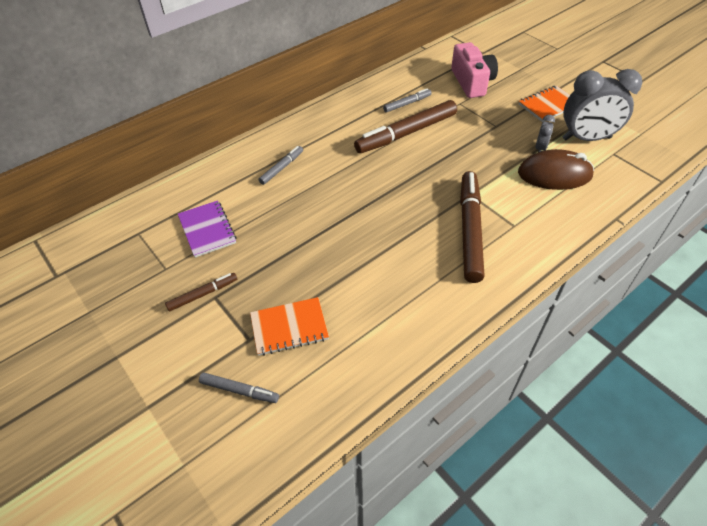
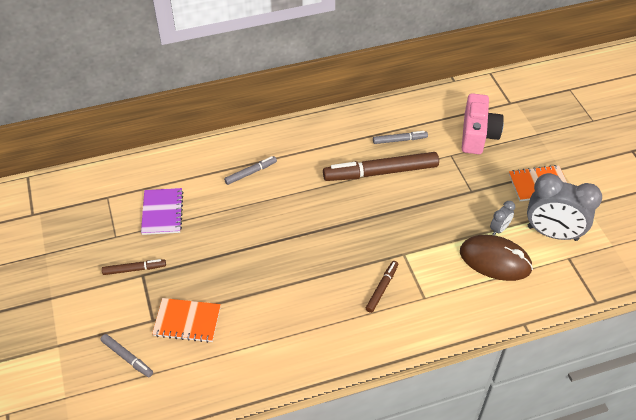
camera: 20 degrees right, 0 degrees up
brown marker [460,171,485,283] -> brown marker [366,261,398,313], size x0.49

